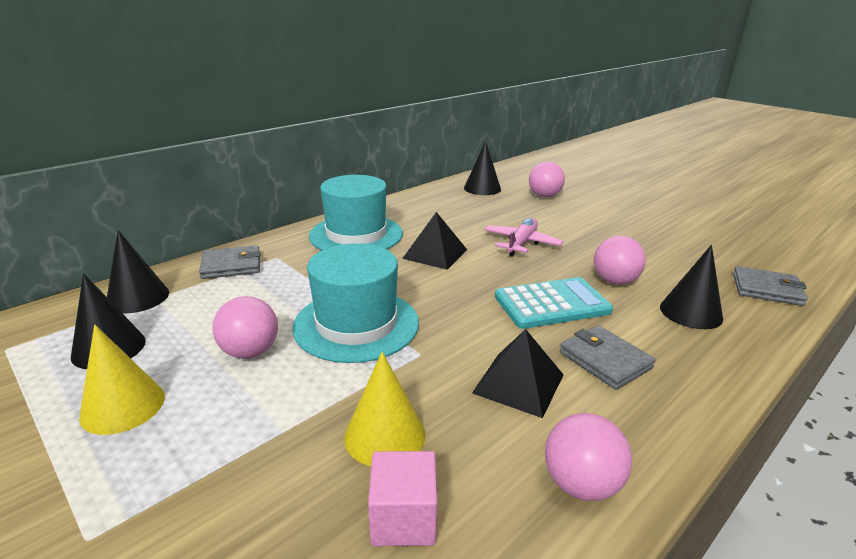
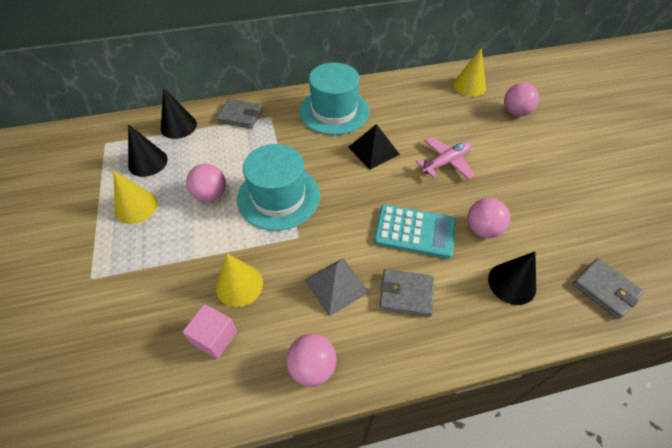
camera: 30 degrees right, 25 degrees up
black cone [464,141,501,195] -> yellow cone [453,47,486,97]
black pyramid [472,329,564,418] -> grey pyramid [305,258,369,316]
grey wallet [560,325,656,390] -> grey wallet turned 75 degrees counterclockwise [379,269,434,317]

